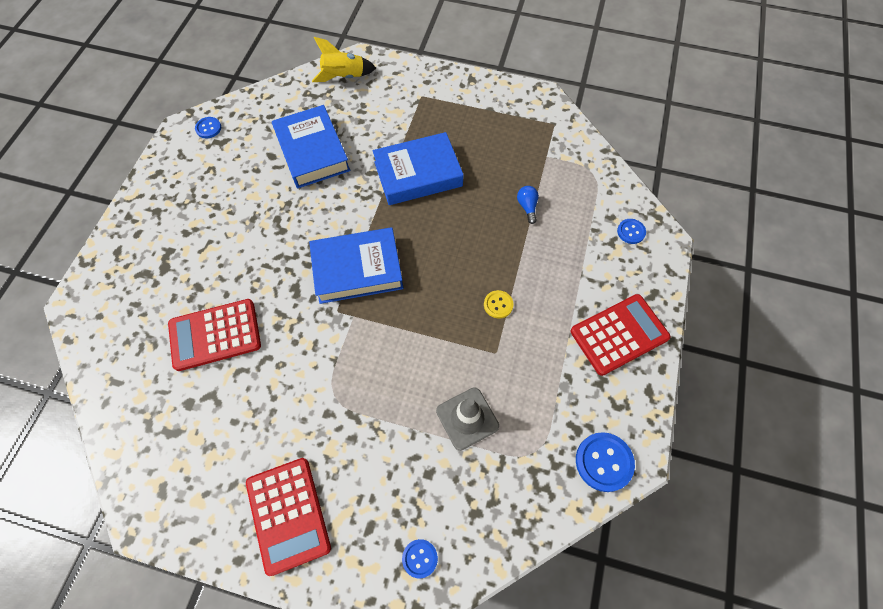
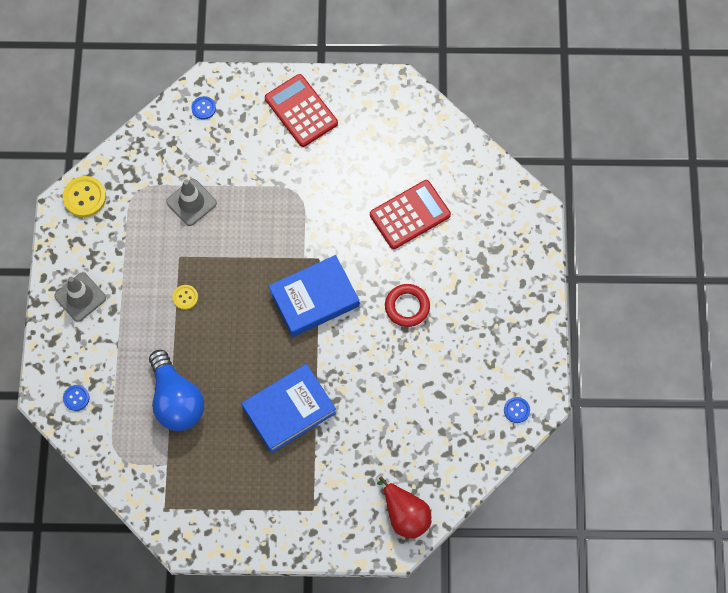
camera: 165 degrees right, 5 degrees up
blue book [272,105,350,188] -> none
yellow rocket [312,37,376,82] -> red pear [377,476,431,539]
blue light bulb [517,186,539,224] -> blue light bulb [149,350,204,431], size x2.48
red calculator [571,294,671,376] -> grey traffic cone [54,272,106,322]
blue button [576,432,635,492] -> yellow button [63,176,106,217]
none -> red ring [385,284,430,327]

